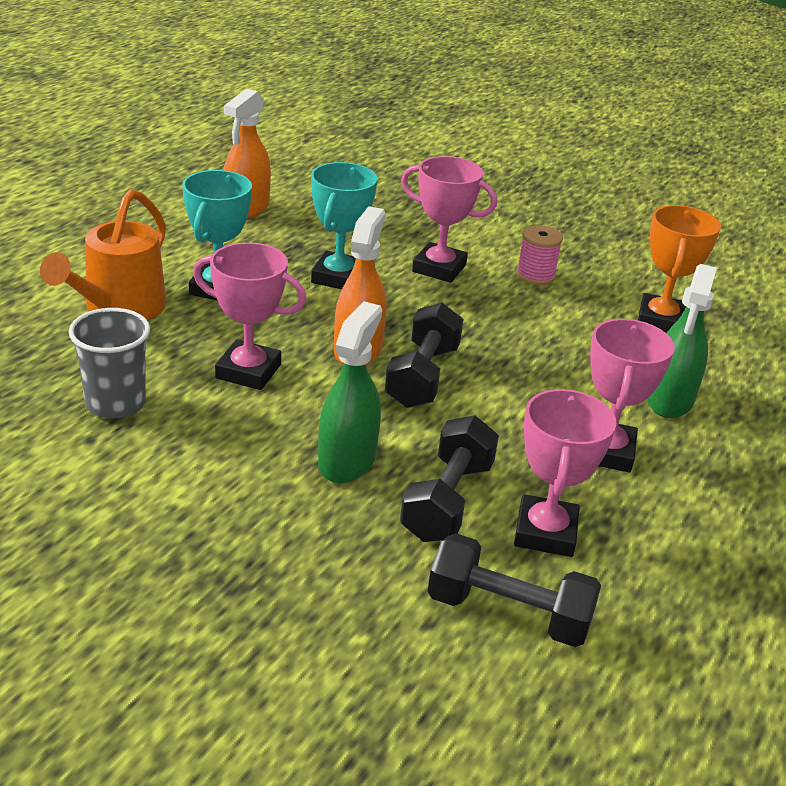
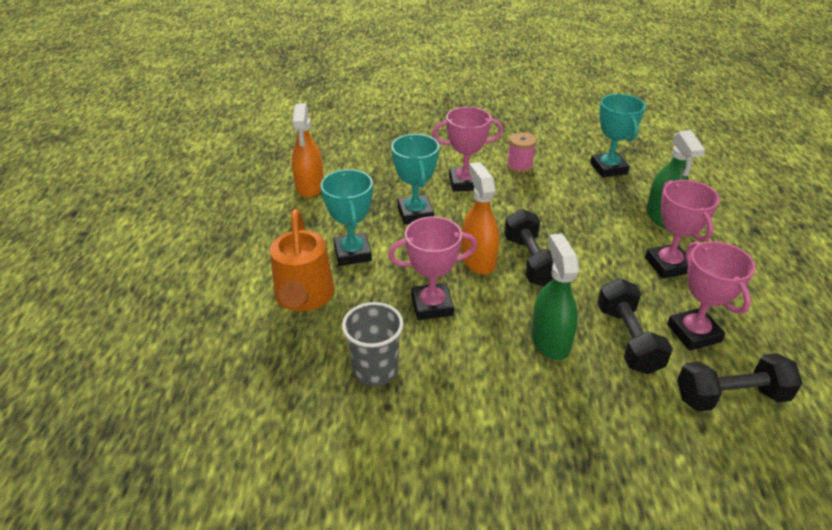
camera: 25 degrees left, 5 degrees up
orange trophy [638,205,721,333] -> turquoise trophy [590,94,646,178]

